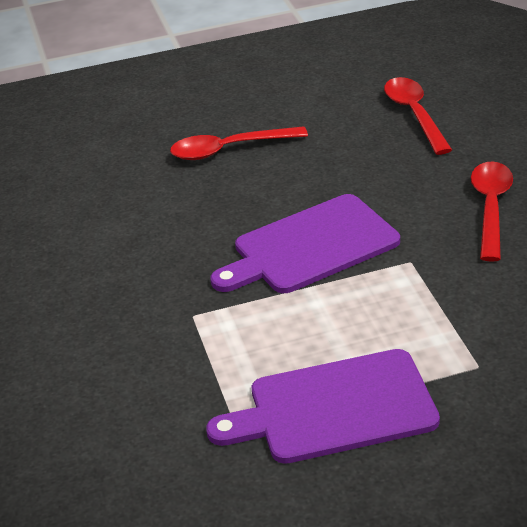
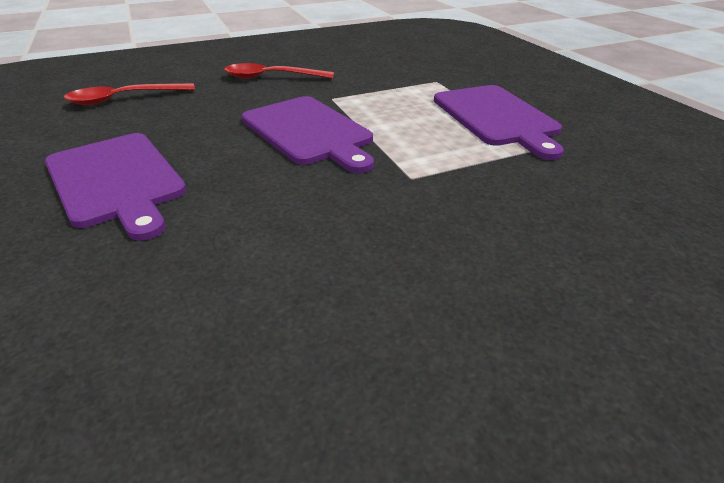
camera: 100 degrees left, 0 degrees up
red spoon [170,126,308,160] -> purple cutting board [45,133,187,241]

